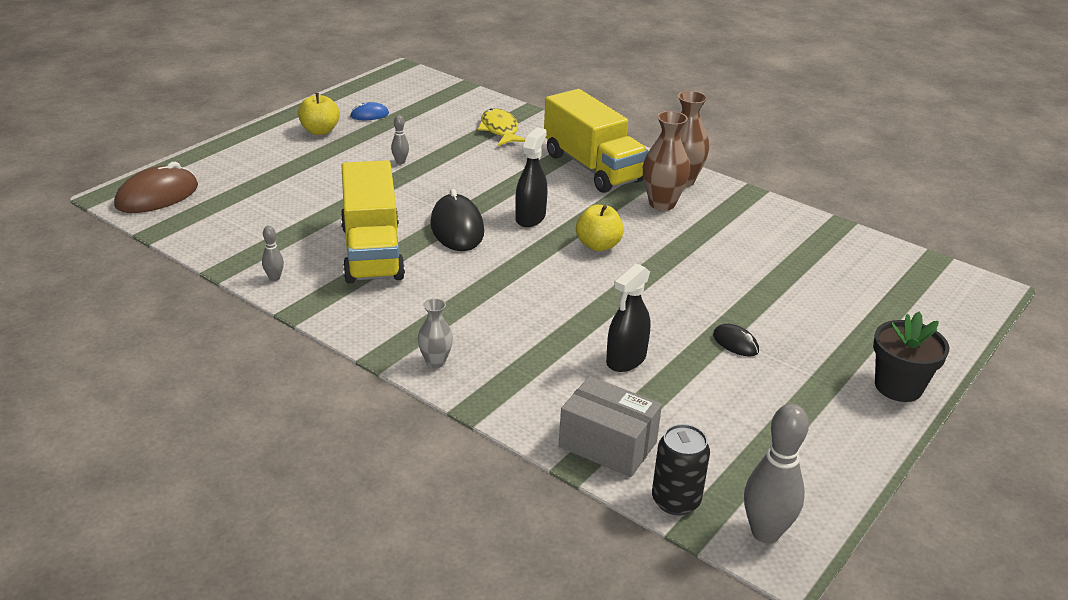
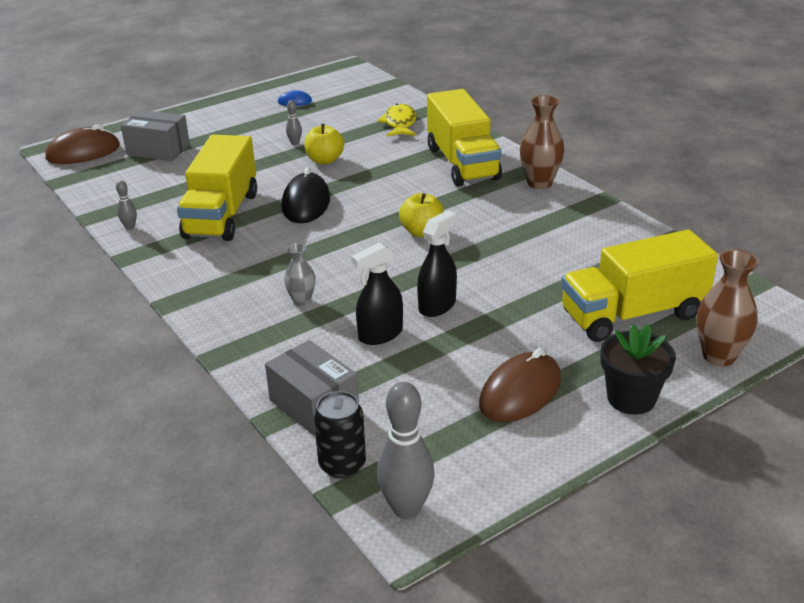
camera: 20 degrees right, 0 degrees up
yellow apple [298,93,340,135] -> yellow apple moved to [305,124,344,164]
grey vase [418,298,453,368] -> grey vase moved to [284,243,315,306]
black spray bottle [515,127,548,227] -> black spray bottle moved to [417,210,457,317]
brown vase [643,111,690,211] -> brown vase moved to [697,249,759,366]
black mouse [713,324,759,357] -> none
none -> grey box [121,110,190,161]
none -> brown mouse [479,348,561,422]
none -> yellow truck [561,230,718,342]

